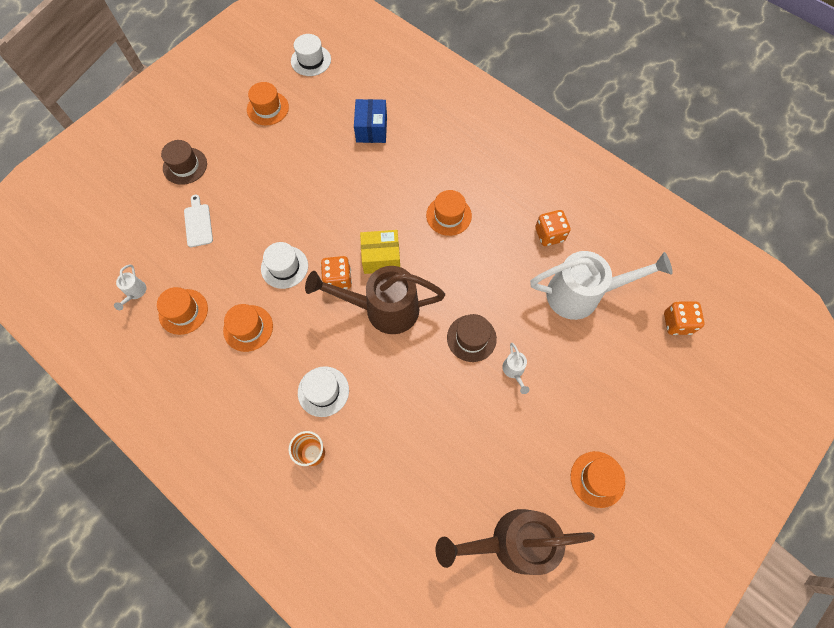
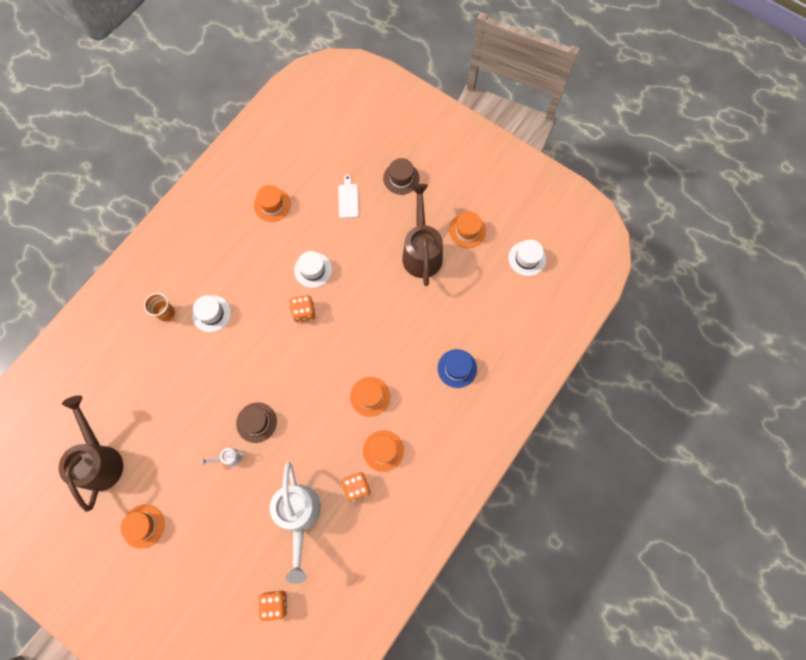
camera: 85 degrees right, 5 degrees up
white watering can [114,265,146,310] -> none
white cutting board [184,195,213,247] -> white cutting board turned 75 degrees counterclockwise [338,175,359,218]
orange hat [223,304,273,352] -> orange hat moved to [363,430,404,472]
brown watering can [305,266,445,334] -> brown watering can moved to [402,184,443,286]
blue box [354,99,387,143] -> none
yellow box [360,230,400,274] -> none
none -> blue hat [438,349,477,388]

